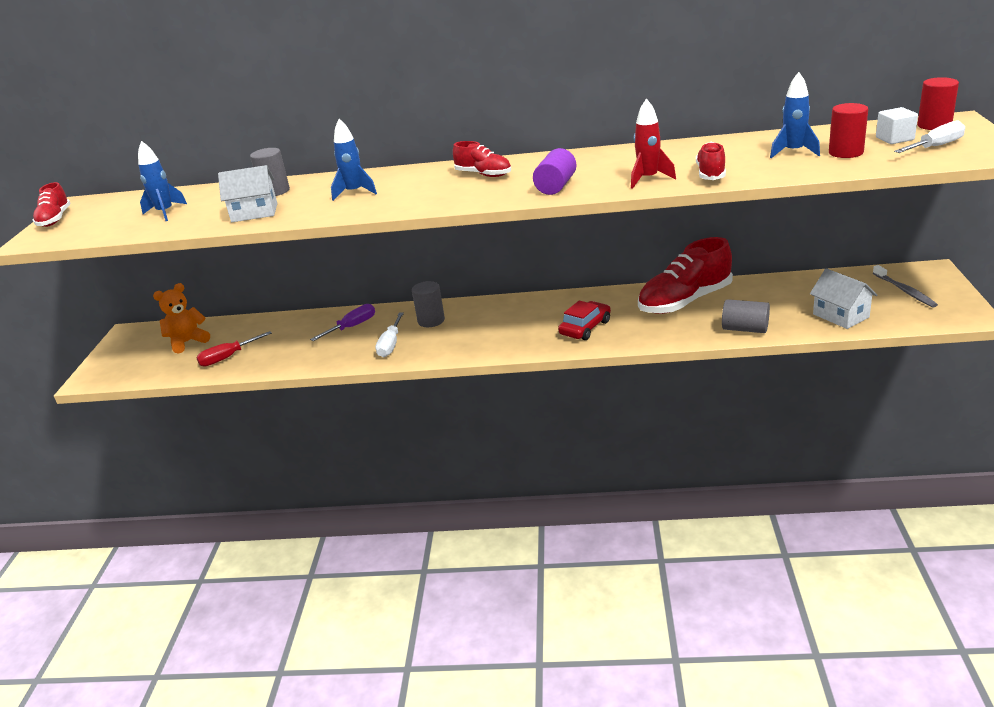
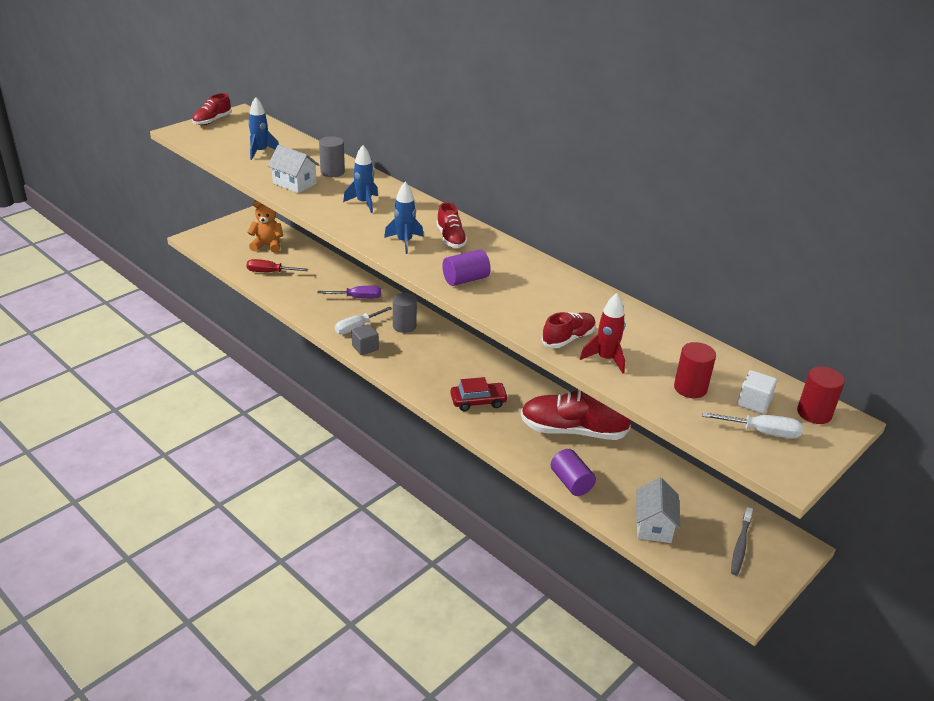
camera: 35 degrees right, 5 degrees up
red rocket [631,98,676,189] -> red rocket moved to [580,293,625,374]
grey cylinder [722,299,770,333] -> purple cylinder [551,449,596,496]
blue rocket [770,72,820,158] -> blue rocket moved to [384,182,424,254]
none -> grey cube [352,324,379,355]

